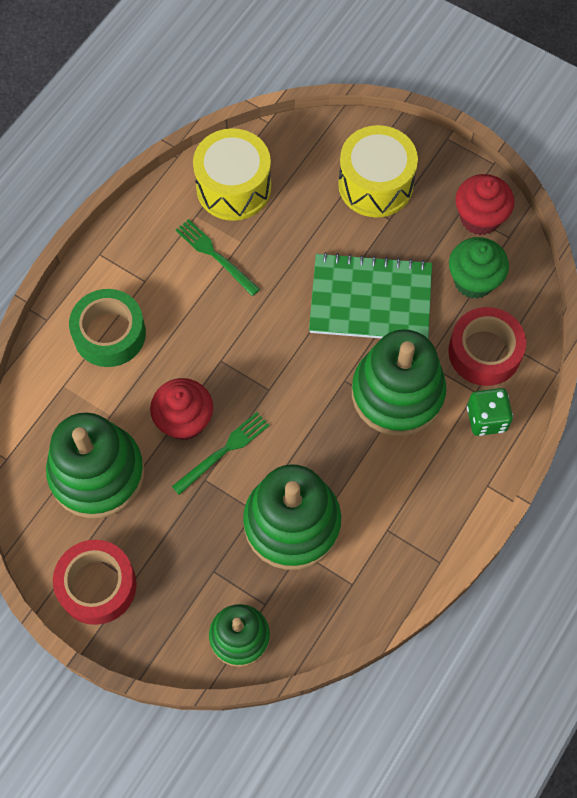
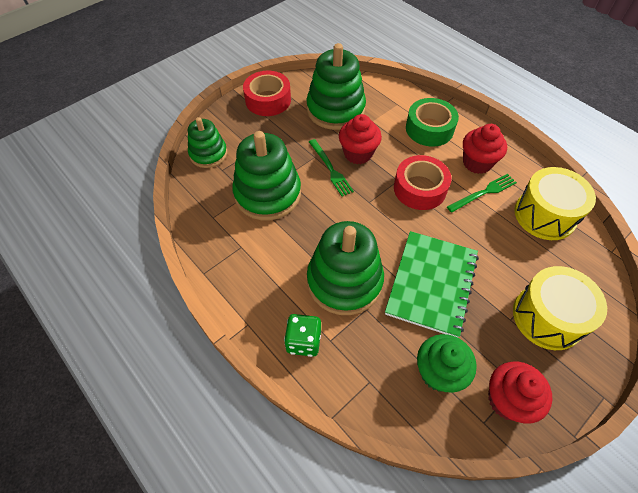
camera: 105 degrees right, 10 degrees down
red tape [448,307,526,386] -> red tape moved to [394,155,452,210]
none -> red cupcake [463,124,507,174]

